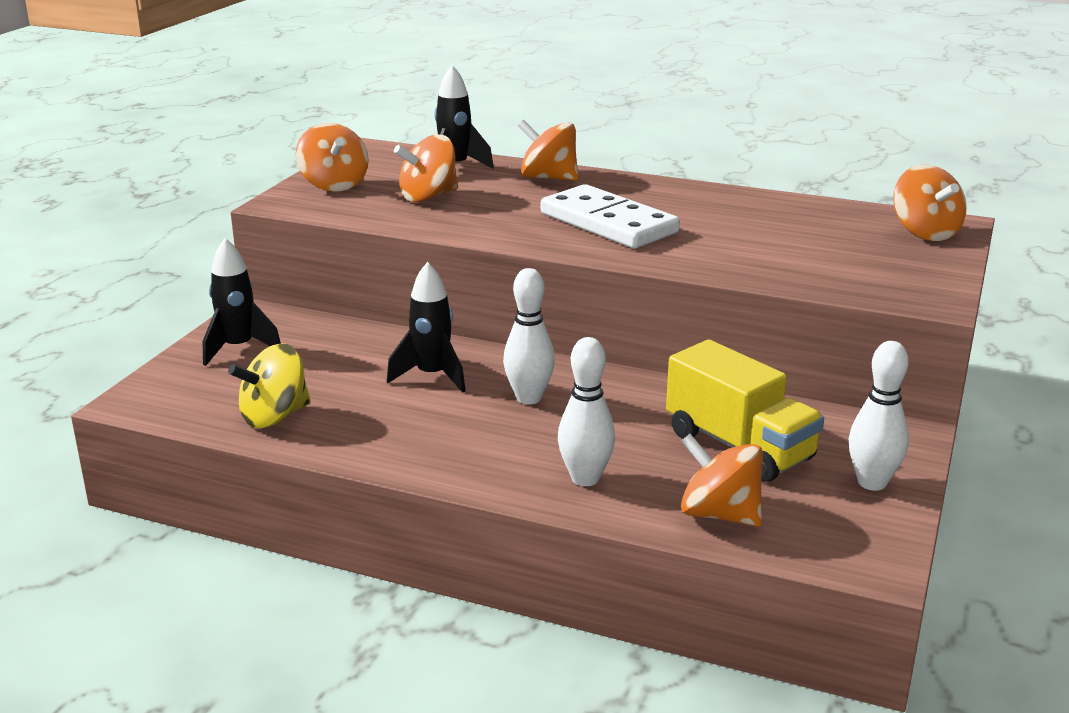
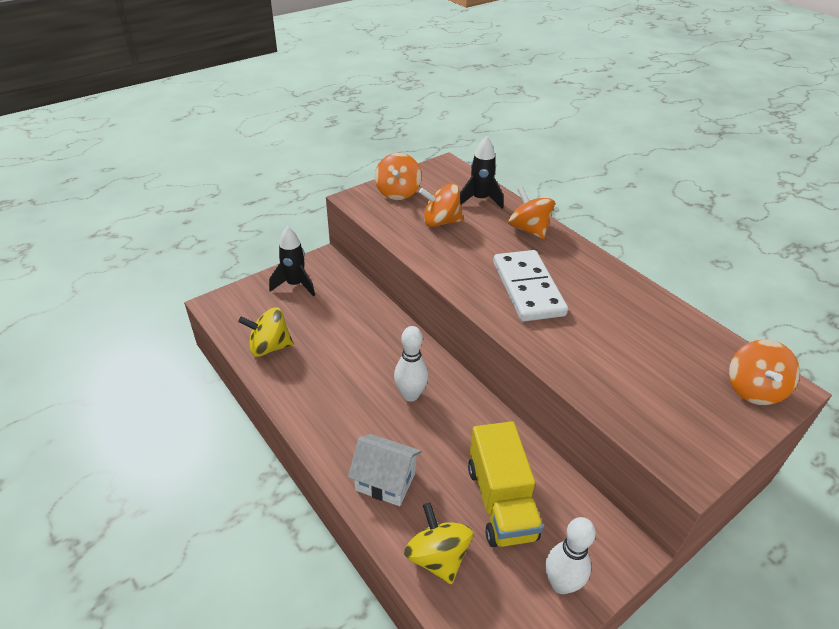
camera: 30 degrees right, 15 degrees up
black rocket [387,262,466,393] -> none
white bowling pin [558,337,615,486] -> white house [348,434,422,506]
orange spinning top [681,434,763,527] -> yellow spinning top [404,503,473,584]

